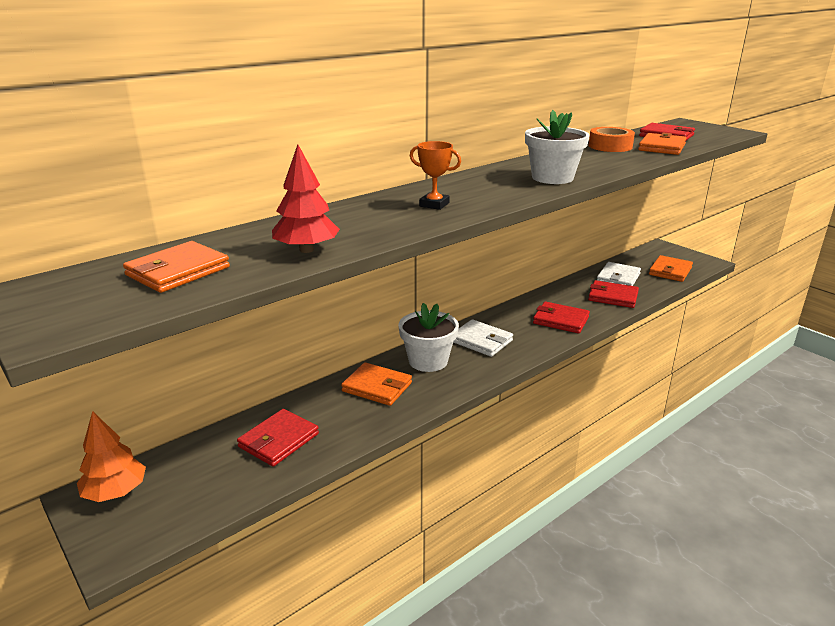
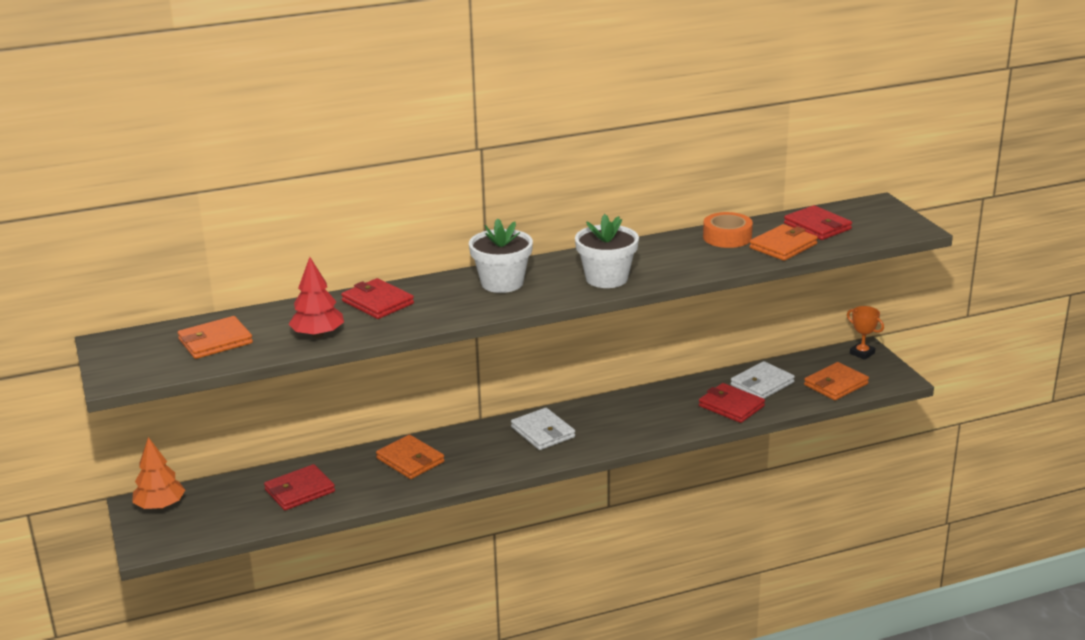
camera: 20 degrees right, 0 degrees up
white flower pot [398,303,459,372] -> white flower pot moved to [469,218,533,293]
orange trophy [410,141,461,210] -> orange trophy moved to [847,306,884,360]
red wallet [533,302,590,333] -> red wallet moved to [341,278,414,319]

